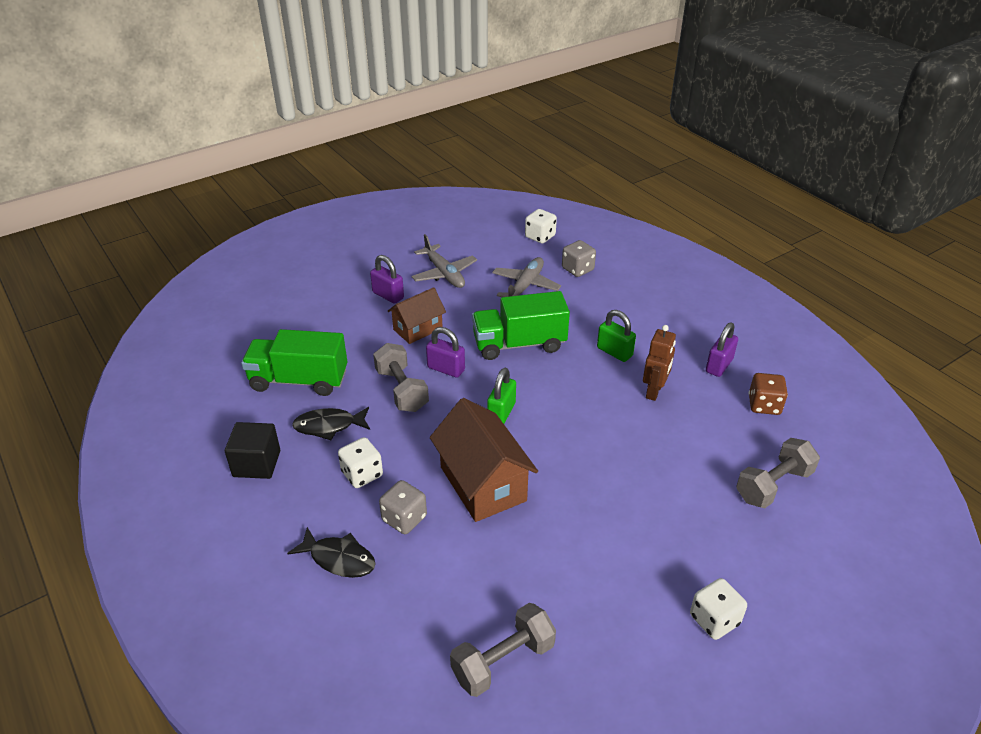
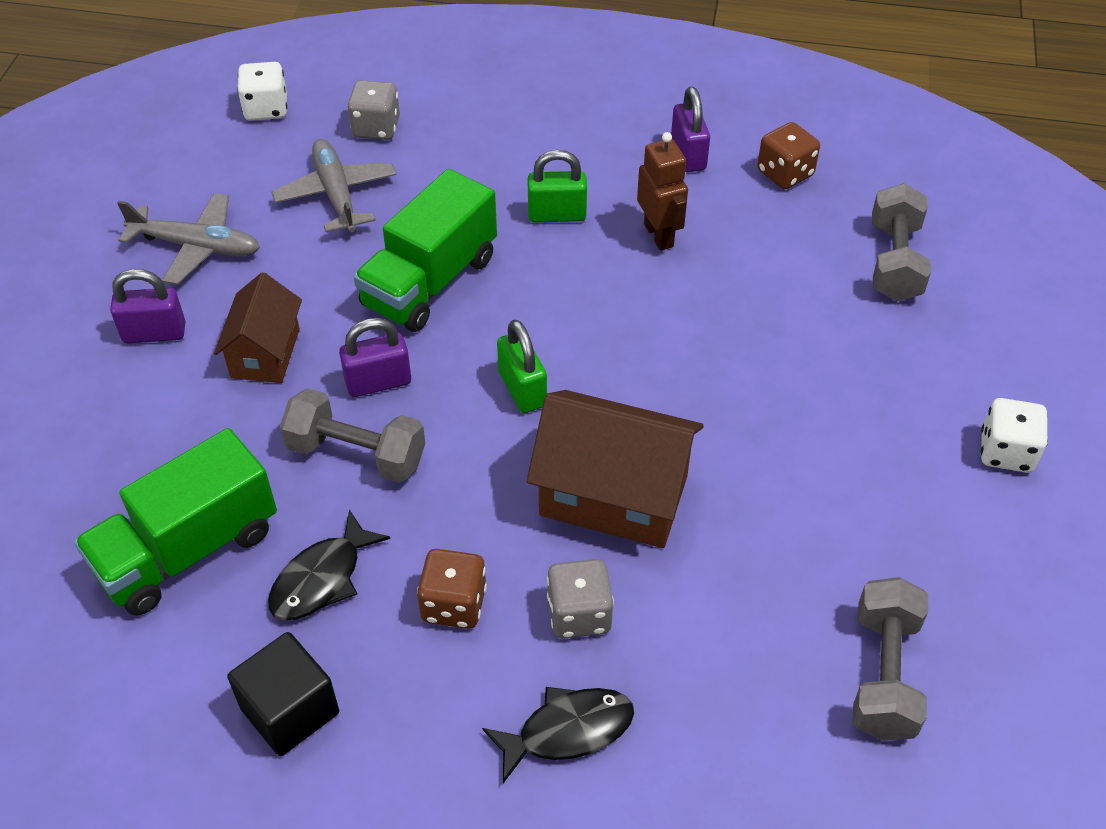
camera: 45 degrees left, 10 degrees up
white dice [338,437,383,488] -> brown dice [417,549,487,629]

